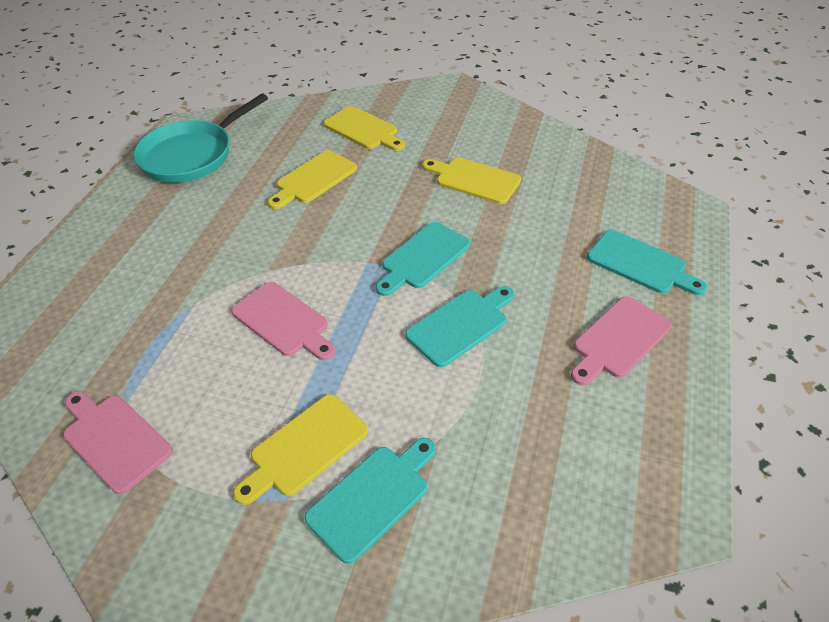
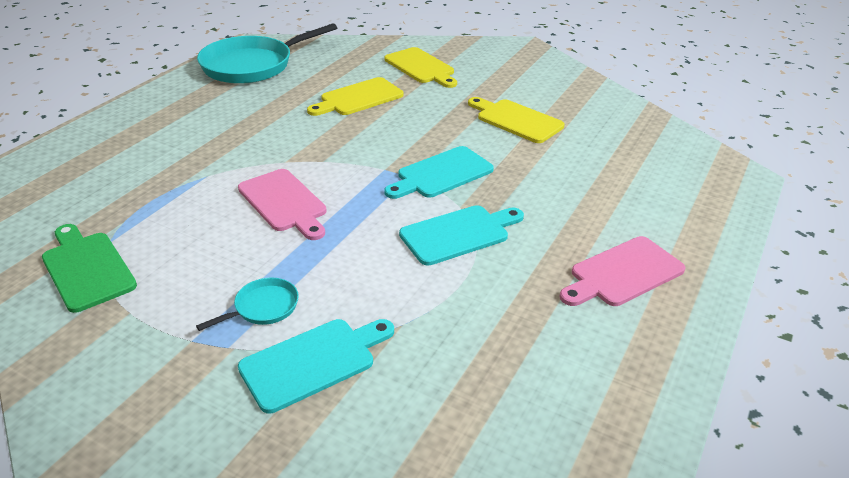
camera: 10 degrees right, 10 degrees down
pink cutting board [63,391,173,494] -> green cutting board [42,224,137,313]
yellow cutting board [233,394,368,505] -> turquoise pan [196,278,299,331]
turquoise cutting board [587,230,707,295] -> none

